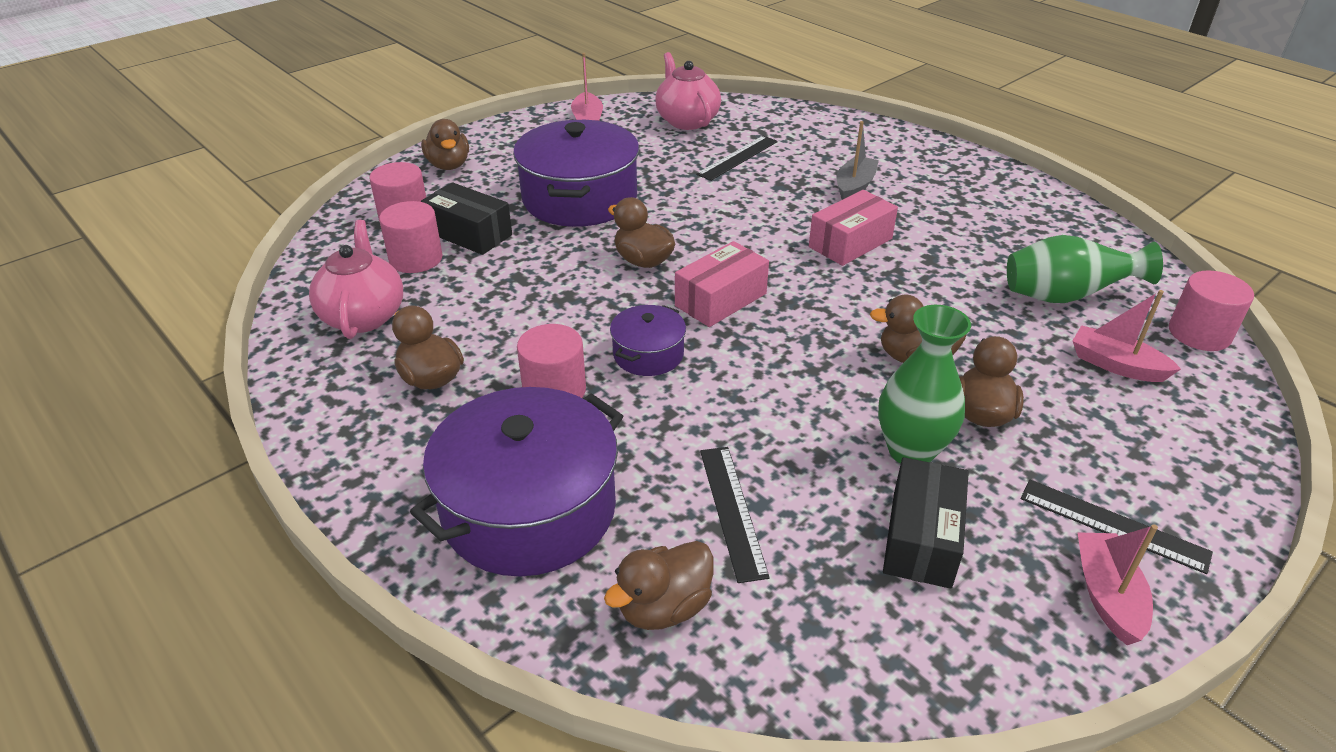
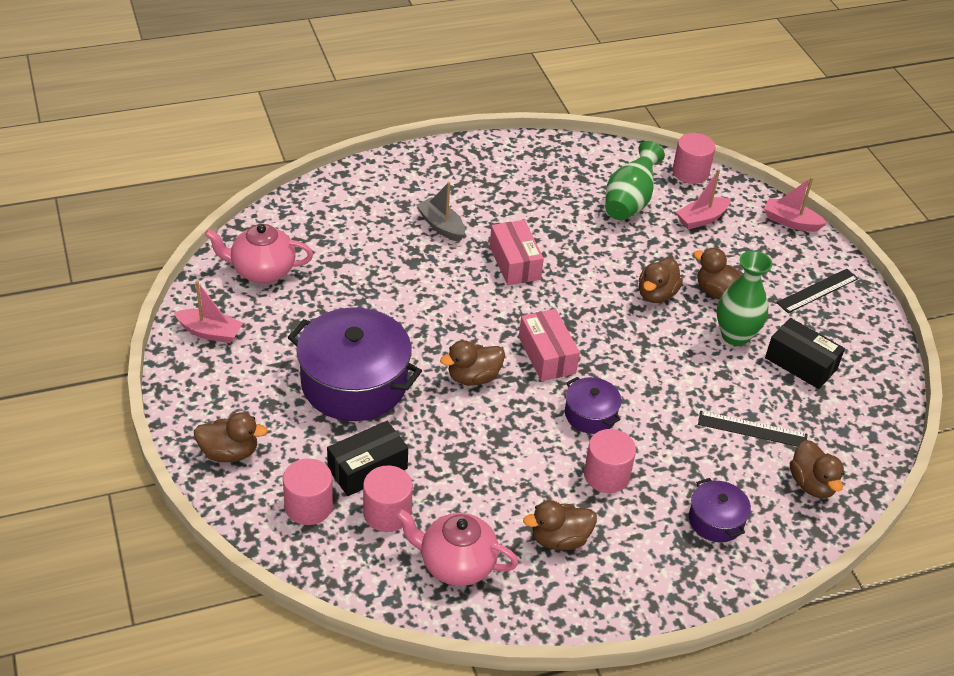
camera: 70 degrees left, 5 degrees up
purple pot [410,387,623,576] -> purple pot [689,478,751,542], size x0.49
black ruler [696,136,778,181] -> none
pink boat [1077,524,1158,645] -> pink boat moved to [764,177,827,232]

